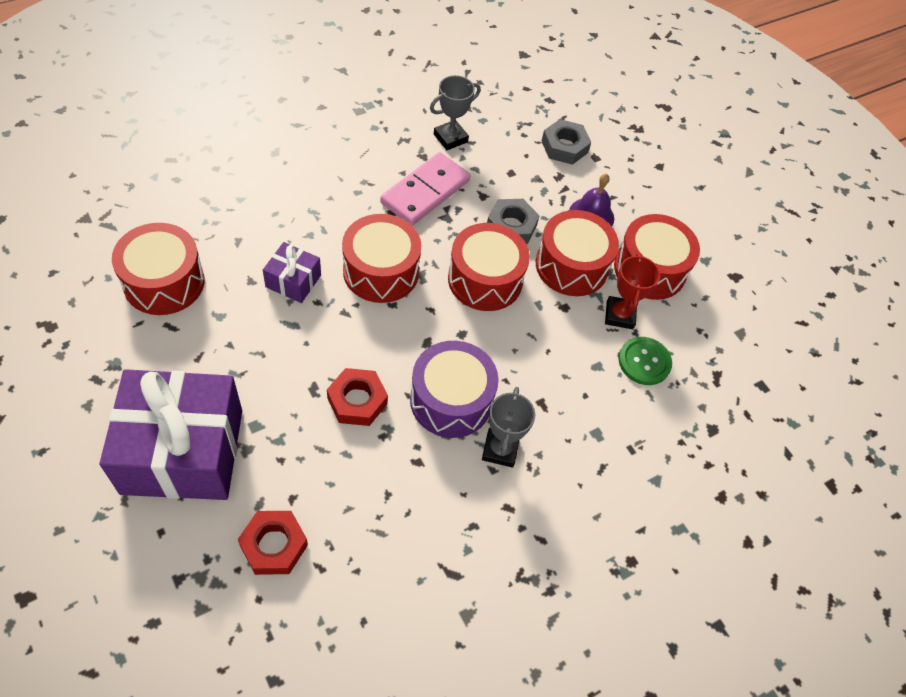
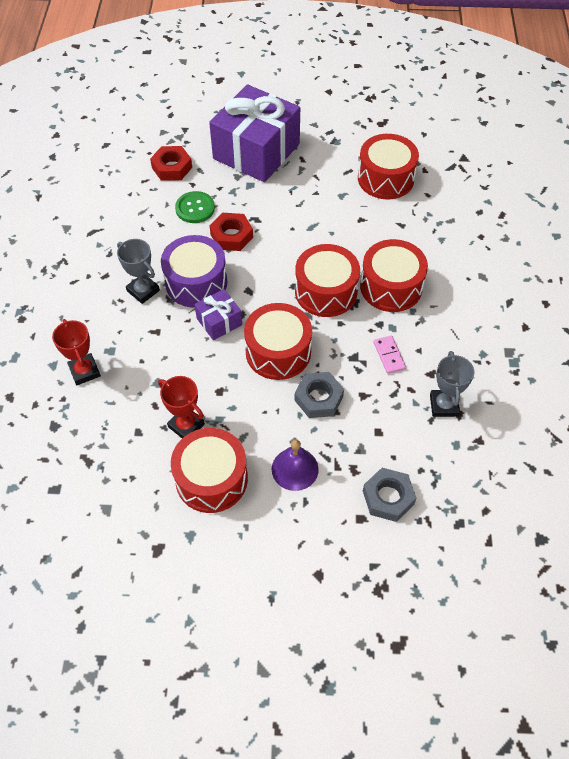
camera: 130 degrees right, 0 degrees up
purple gift [263,242,321,303] -> purple gift moved to [194,289,242,340]
pink domino [380,152,470,226] -> pink domino [374,336,406,374], size x0.49
red drum [536,210,619,296] -> red drum moved to [360,239,428,312]
green button [618,337,672,385] -> green button moved to [175,191,215,223]
none -> red trophy [52,319,101,385]

